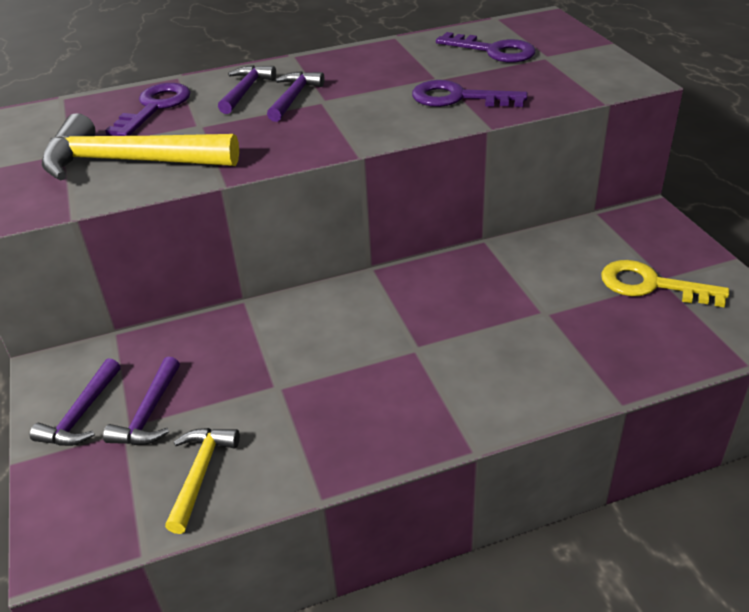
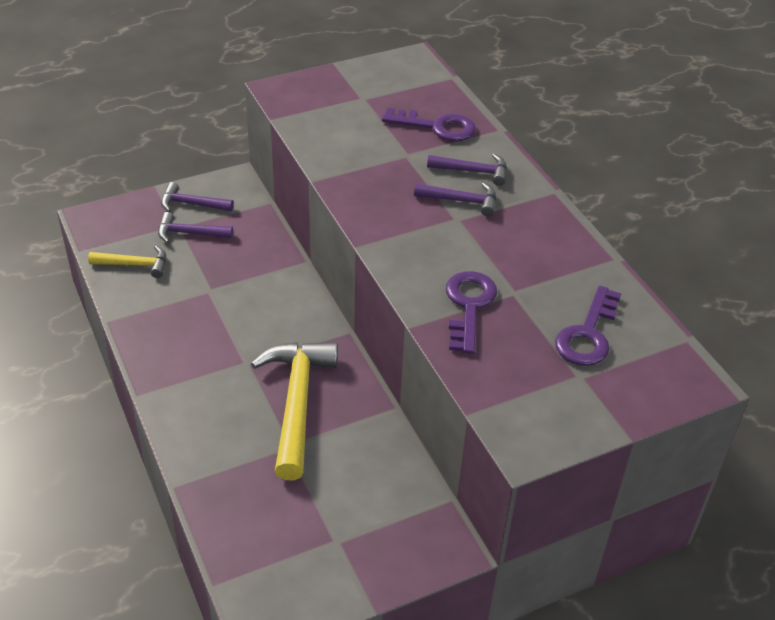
camera: 80 degrees right, 5 degrees up
yellow hammer [42,113,239,181] -> yellow hammer moved to [251,342,338,481]
yellow key [601,260,729,307] -> none

